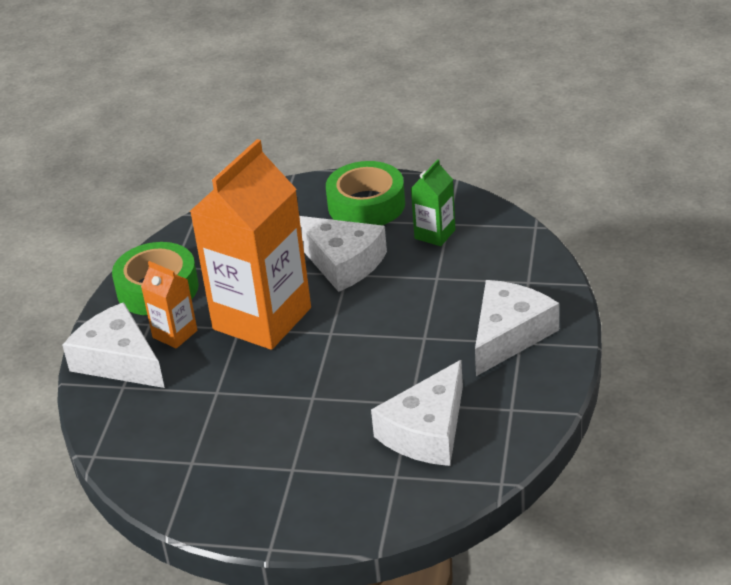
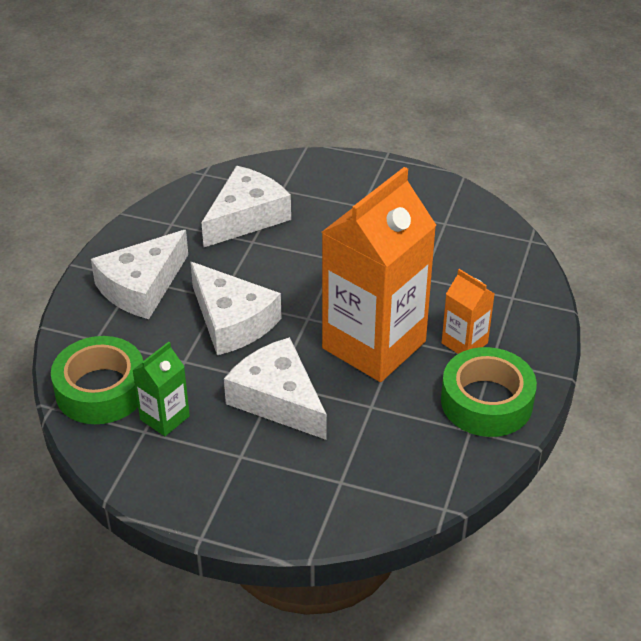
camera: 175 degrees left, 5 degrees up
white cheese [62,302,165,388] -> white cheese moved to [190,262,282,355]
green tape [326,161,405,225] -> green tape moved to [51,336,143,424]

